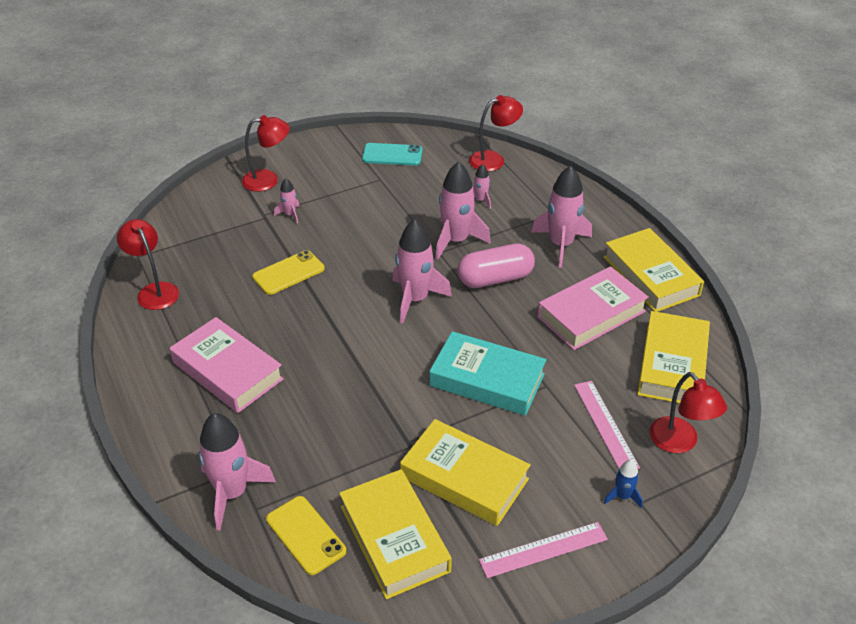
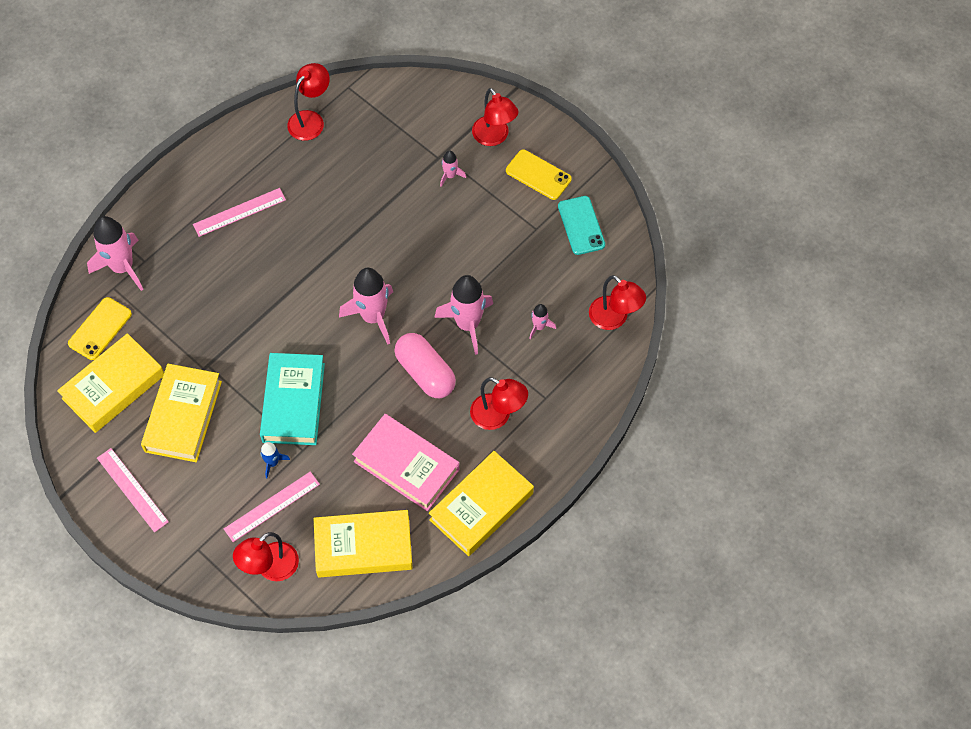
camera: 70 degrees right, 20 degrees up
pink book [170,317,284,413] -> pink ruler [193,188,286,237]
yellow phone [252,250,325,295] -> yellow phone moved to [506,150,572,200]
pink rocket [531,166,592,268] -> red lamp [470,377,528,430]
blue rocket [604,460,643,508] -> blue rocket moved to [260,442,290,478]

